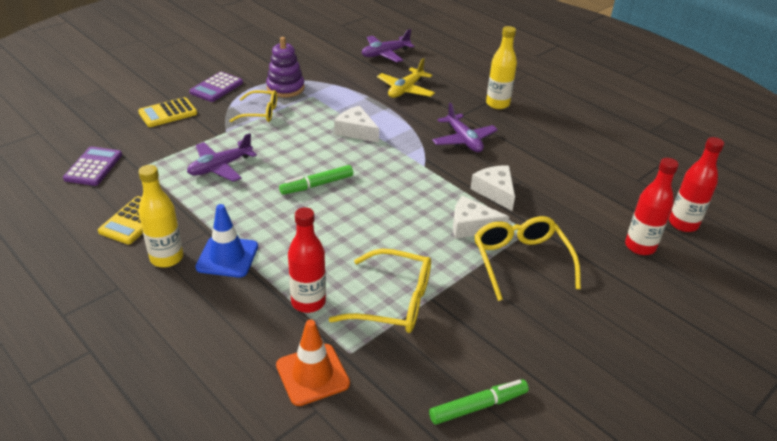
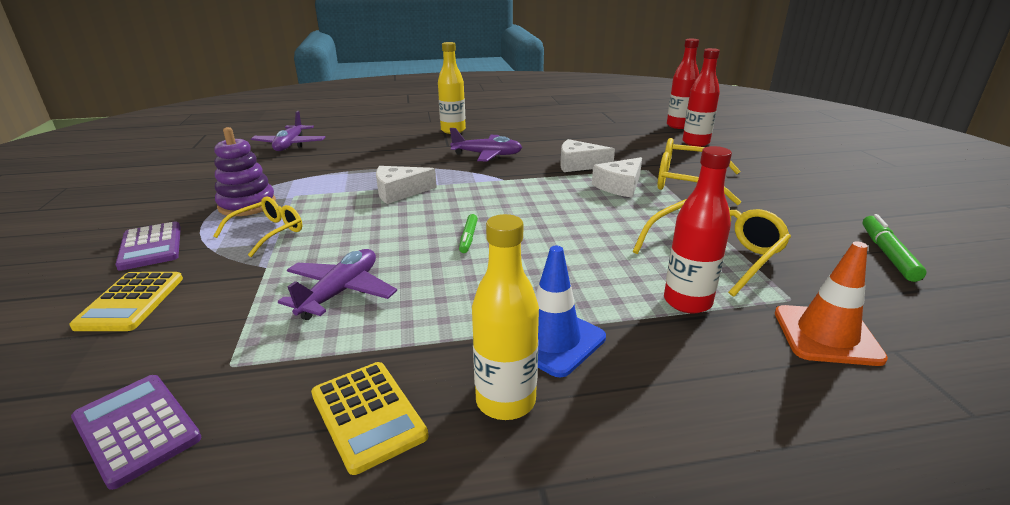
camera: 55 degrees left, 10 degrees down
purple plane [187,133,257,182] -> purple plane turned 150 degrees counterclockwise [278,249,397,320]
green marker [279,165,353,195] -> green marker [459,214,478,253], size x0.65
yellow plane [377,58,435,98] -> none

